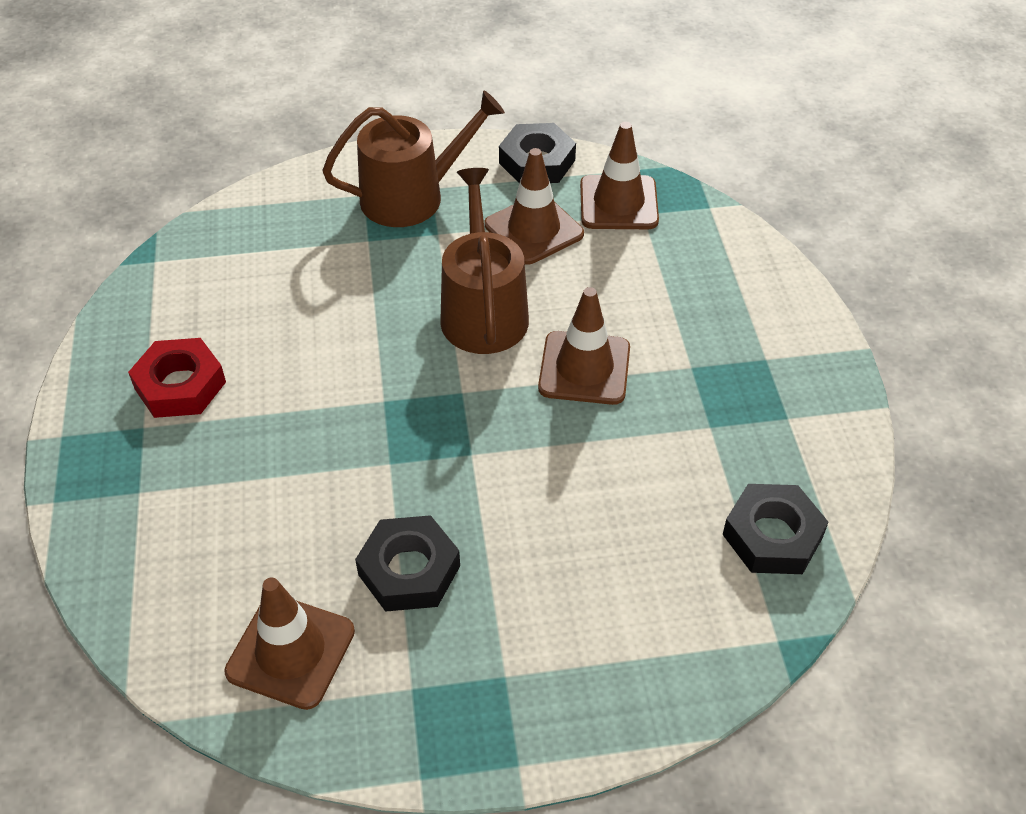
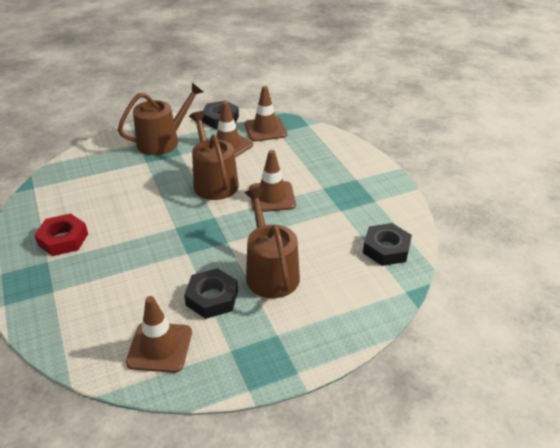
camera: 15 degrees left, 10 degrees down
none -> brown watering can [245,188,300,298]

